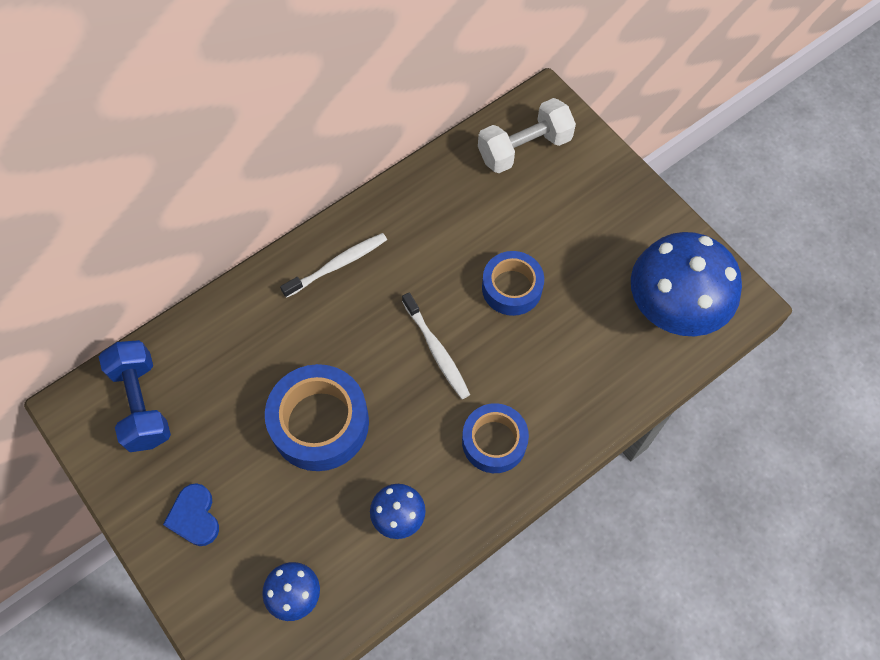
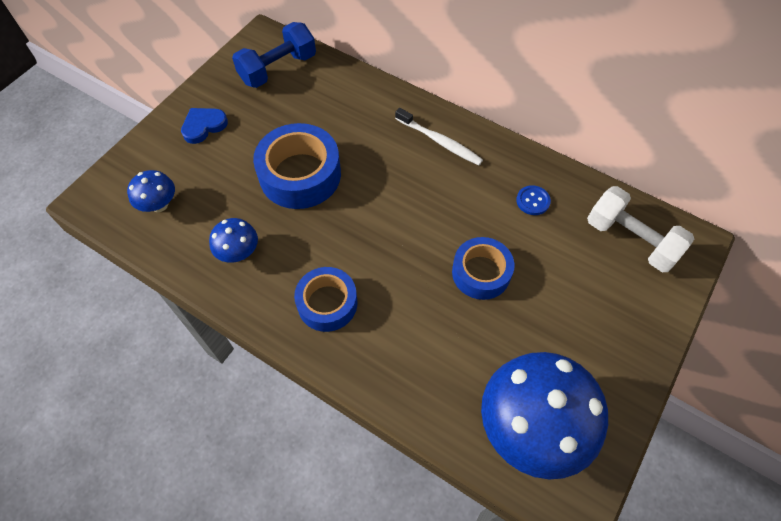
camera: 70 degrees right, 5 degrees down
white toothbrush [402,292,470,399] -> none
none -> blue button [516,185,551,215]

